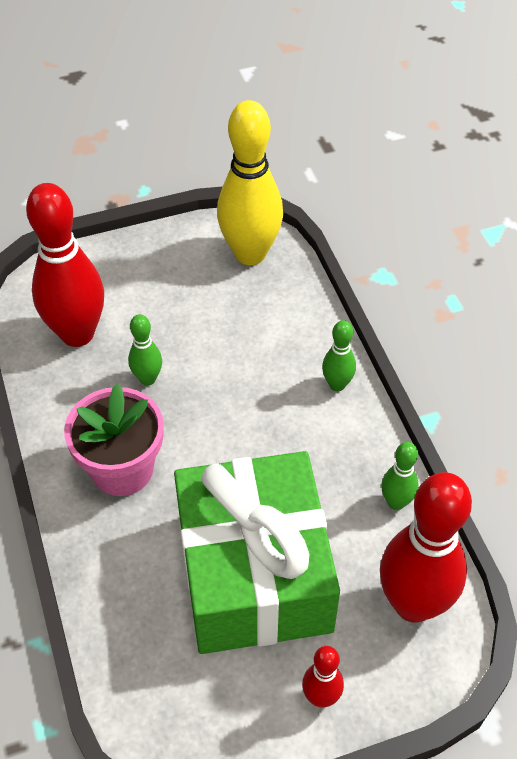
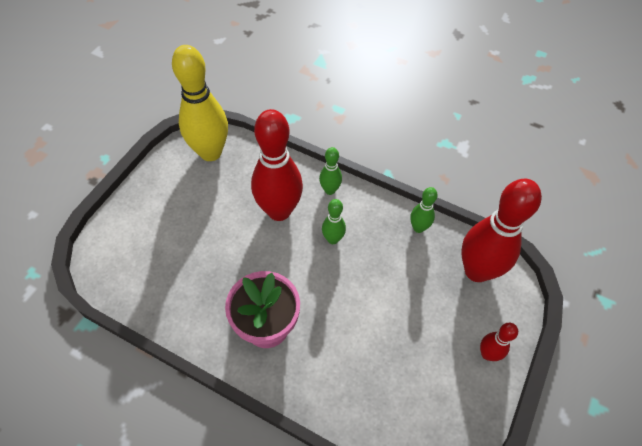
camera: 45 degrees left, 5 degrees up
red bowling pin [26,183,104,347] -> red bowling pin moved to [251,109,303,221]
green bowling pin [128,314,162,386] -> green bowling pin moved to [322,199,346,244]
green gift [174,451,340,654] -> none

